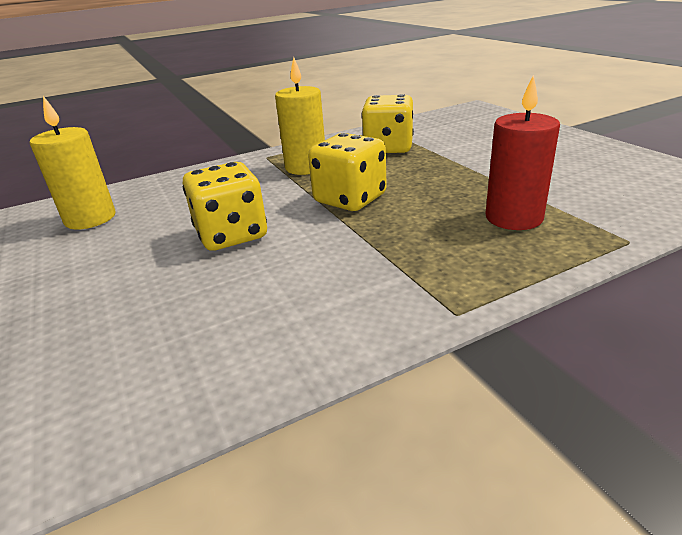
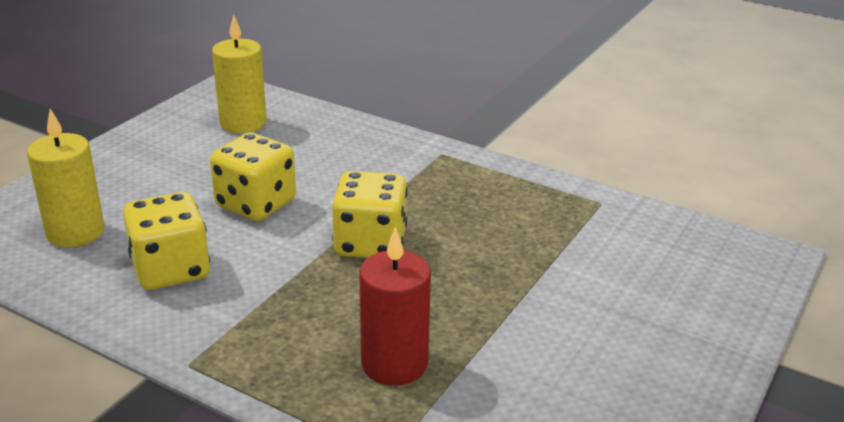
camera: 55 degrees right, 0 degrees up
yellow candle [275,57,325,175] -> yellow candle moved to [27,109,105,247]
yellow dice [361,94,414,153] -> yellow dice moved to [123,192,210,290]

